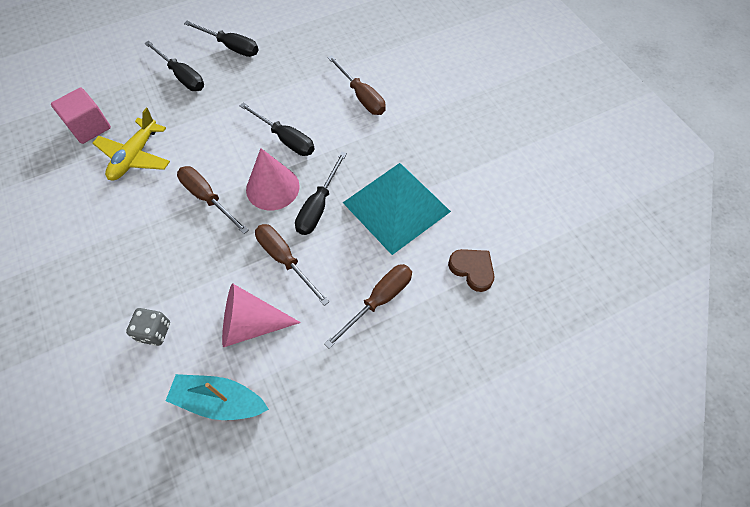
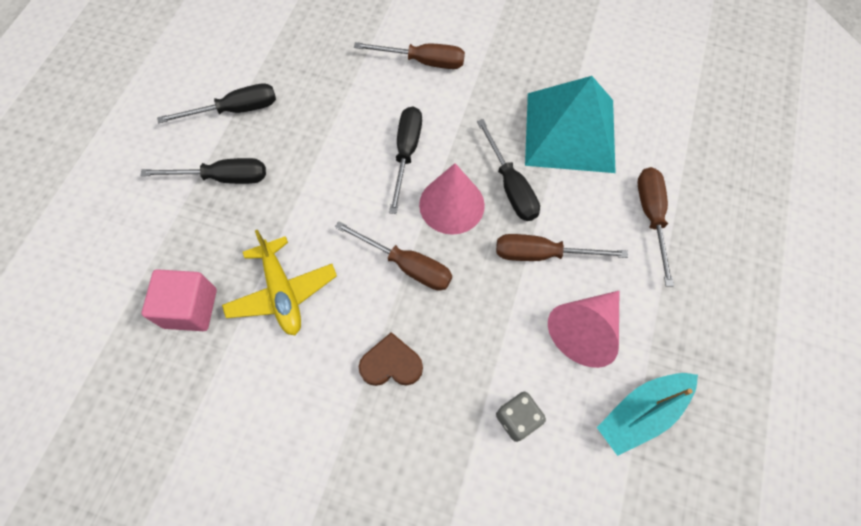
camera: 45 degrees left, 5 degrees up
brown screwdriver [177,166,249,234] -> brown screwdriver turned 150 degrees counterclockwise [335,221,452,291]
black screwdriver [240,102,315,156] -> black screwdriver turned 75 degrees counterclockwise [389,106,422,214]
brown heart [448,249,494,292] -> brown heart moved to [359,332,423,386]

